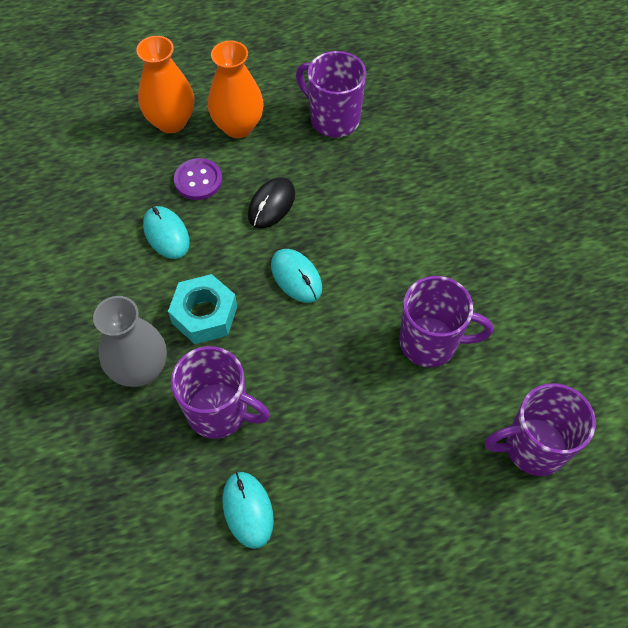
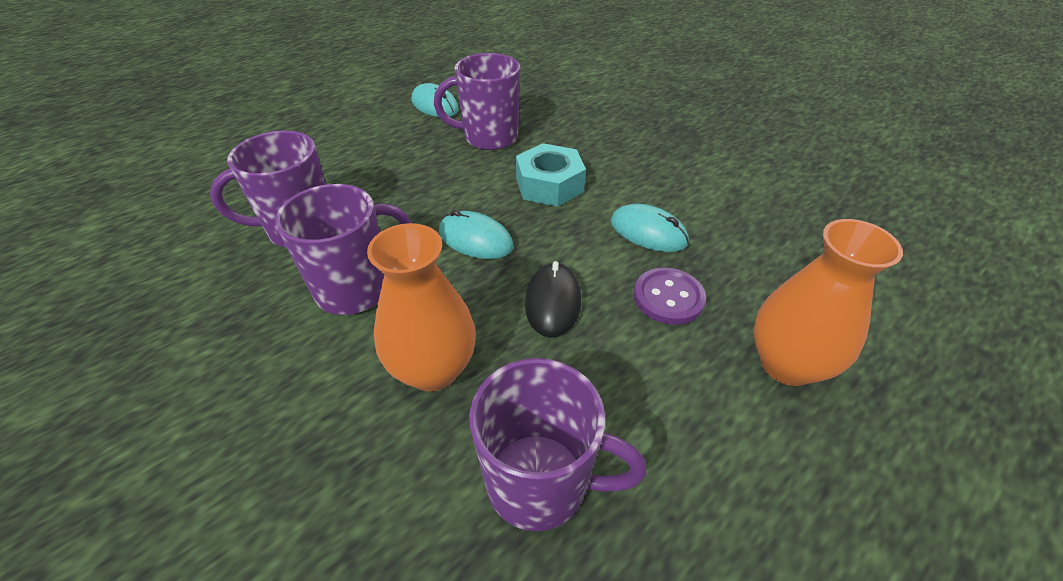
camera: 155 degrees right, 15 degrees down
grey vase [93,296,167,387] -> none
orange vase [208,41,264,138] -> orange vase moved to [367,223,476,392]
purple mug [485,383,596,476] -> purple mug moved to [275,184,411,315]

